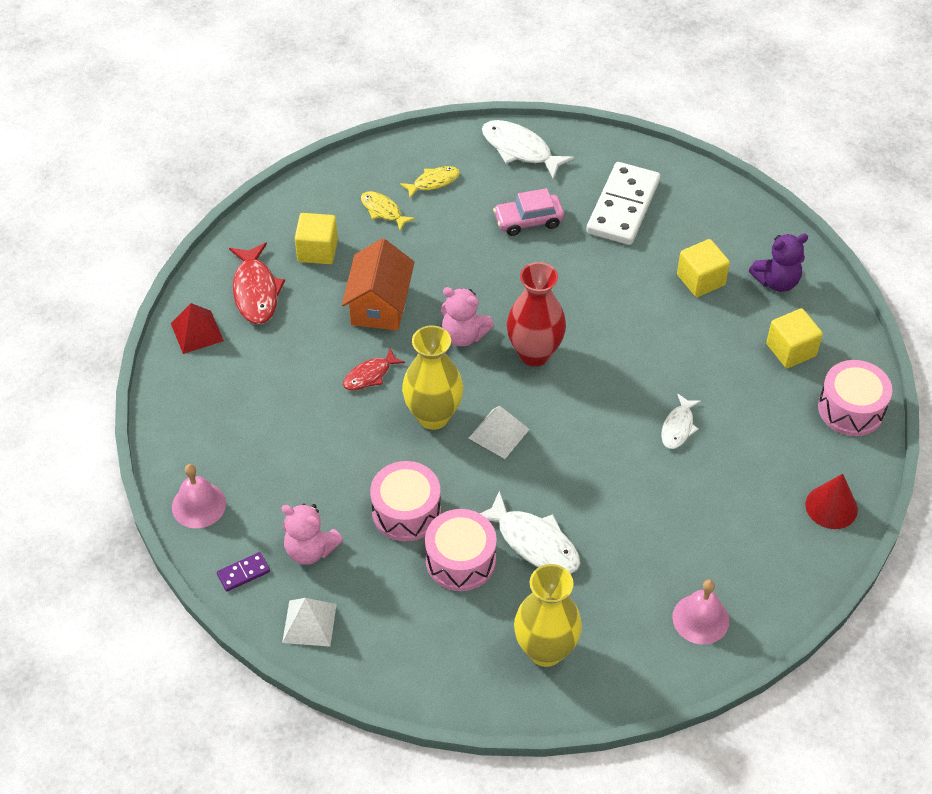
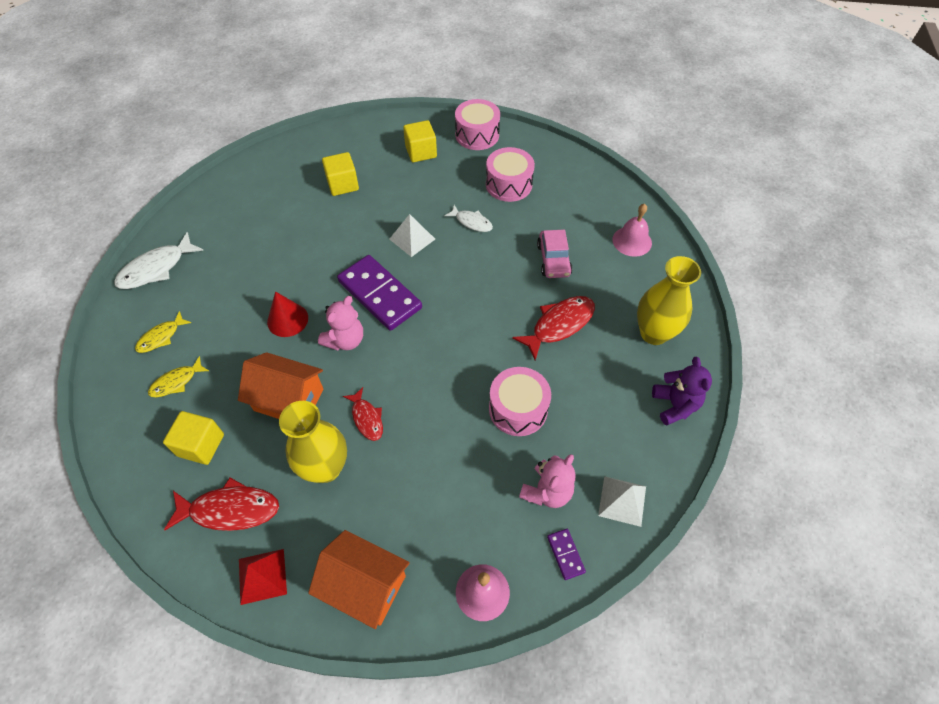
camera: 80 degrees left, 5 degrees up
yellow fish [400,166,460,198] -> yellow fish turned 120 degrees counterclockwise [135,311,191,353]
yellow vase [402,325,463,430] -> yellow vase moved to [279,401,347,483]
pink drum [425,509,497,591] -> pink drum moved to [486,147,535,202]
white pyramid [469,406,530,459] -> white pyramid moved to [389,214,435,257]
white fish [480,490,580,574] -> red fish [512,296,595,360]
pink car [493,188,564,236] -> pink car moved to [537,230,573,278]
red vase [507,262,566,366] -> purple domino [337,255,422,331]
white domino [586,162,660,245] -> none
purple teddy bear [749,234,808,292] -> purple teddy bear moved to [652,357,712,426]
red cone [805,474,858,529] -> red cone moved to [267,291,308,337]
none -> orange house [308,530,410,629]

